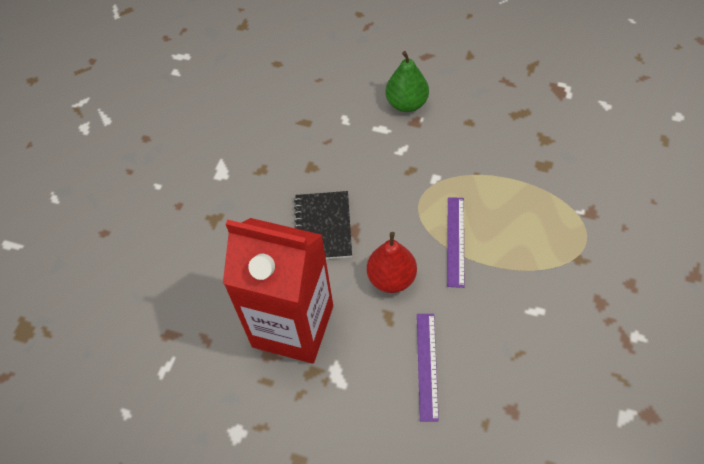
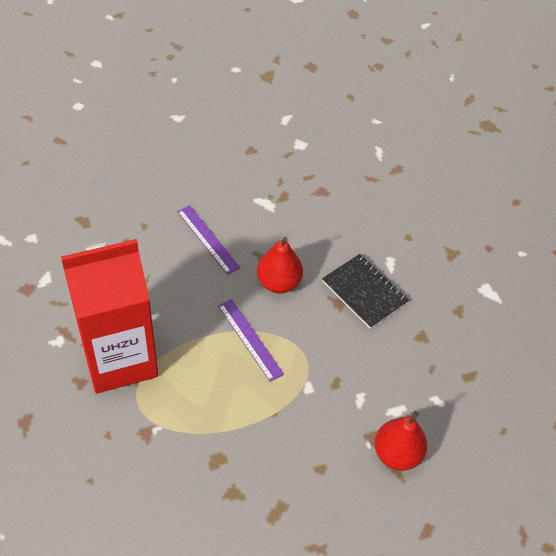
camera: 135 degrees right, 5 degrees down
red carton [223,218,333,364] -> red carton moved to [61,239,158,394]
green pear [386,51,429,112] -> red pear [374,411,427,471]

